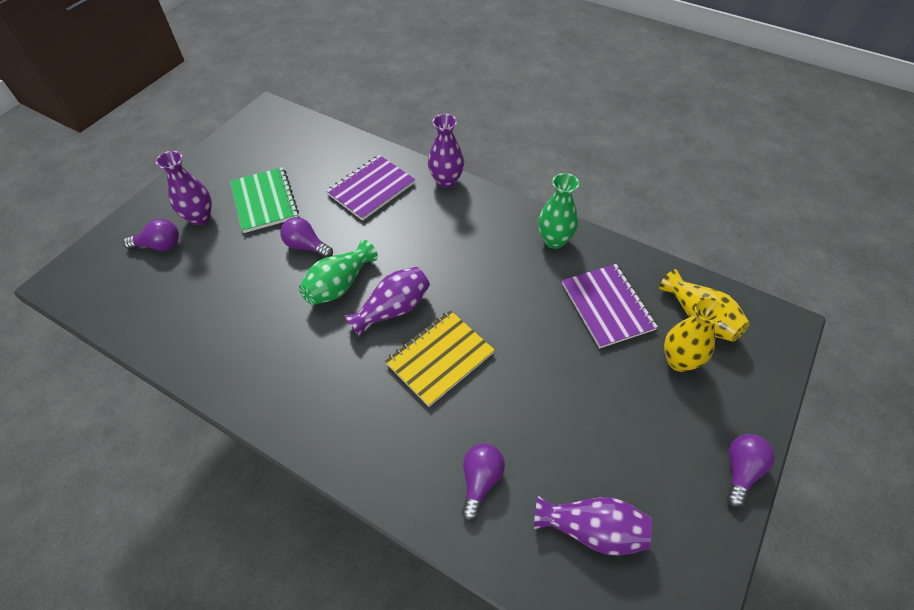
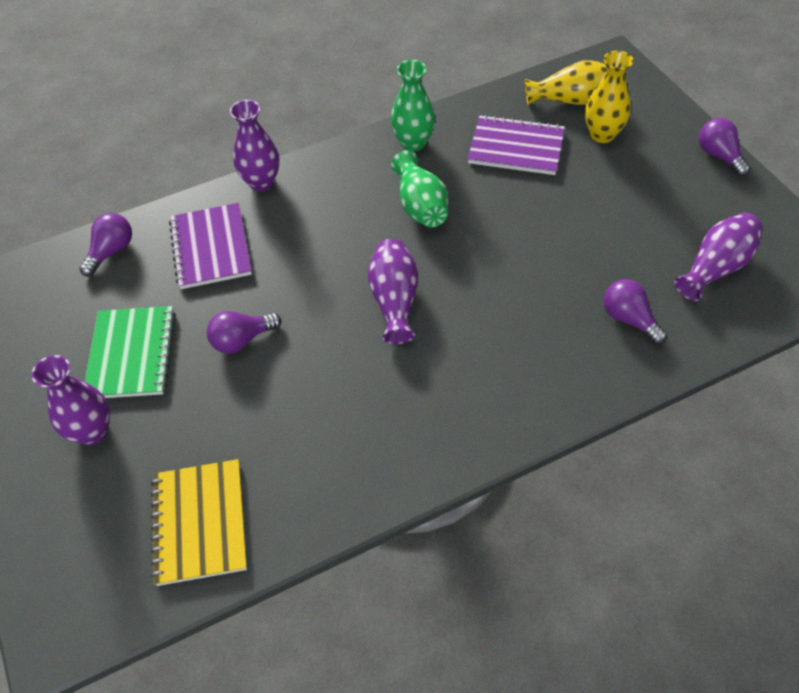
camera: 55 degrees left, 0 degrees up
purple light bulb [123,219,179,251] -> purple light bulb moved to [79,213,132,277]
green notebook [230,167,299,233] -> green notebook turned 75 degrees clockwise [85,306,175,398]
green vase [299,240,378,305] -> green vase moved to [391,150,448,228]
yellow notebook [385,310,495,407] -> yellow notebook moved to [151,459,247,586]

